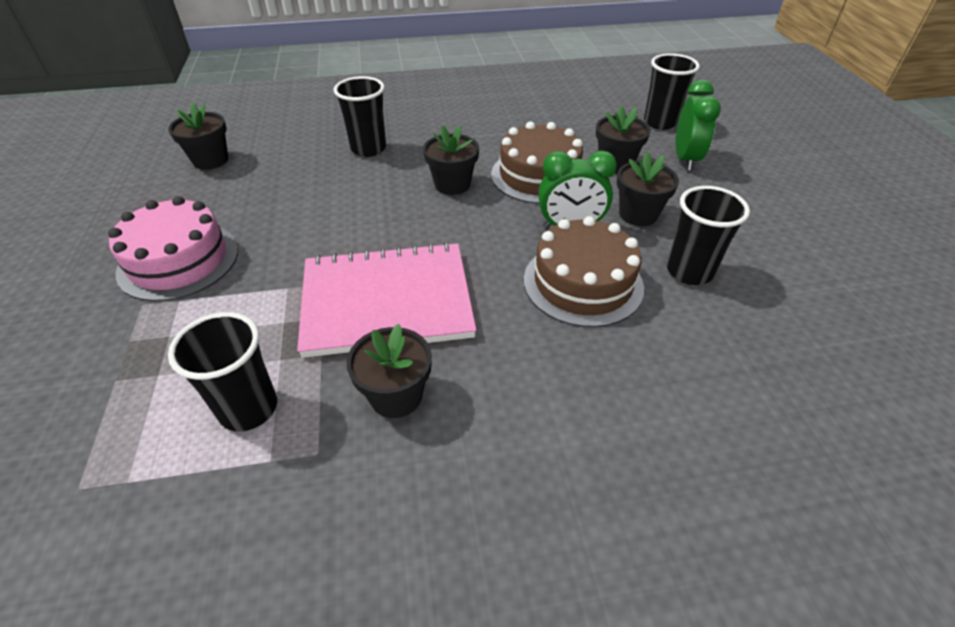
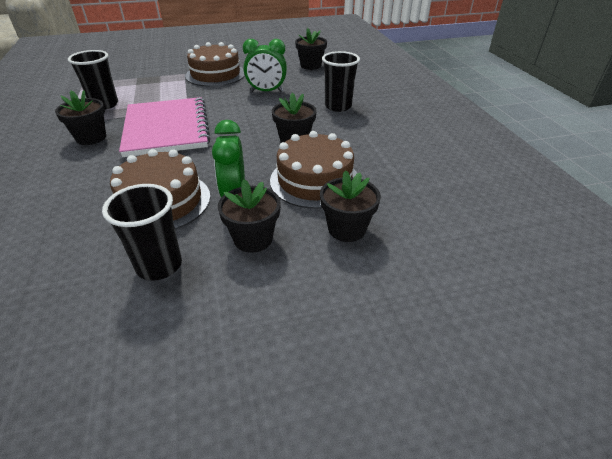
camera: 85 degrees right, 5 degrees down
pink cake [108,196,238,301] -> brown cake [185,42,245,87]
black cup [644,53,700,130] -> none
green clock [676,80,721,171] -> green clock moved to [243,39,287,92]

